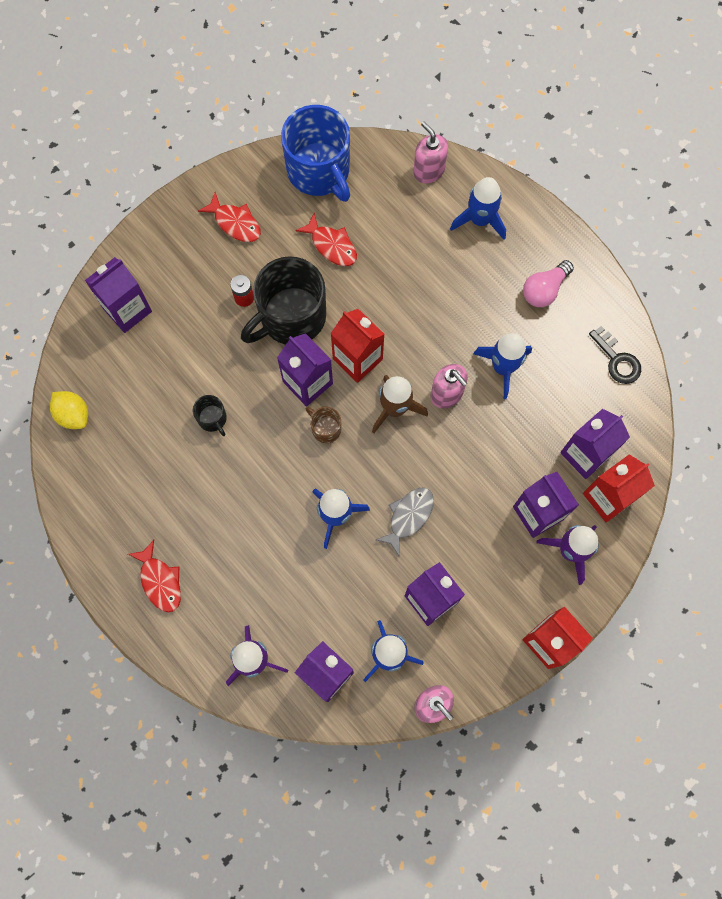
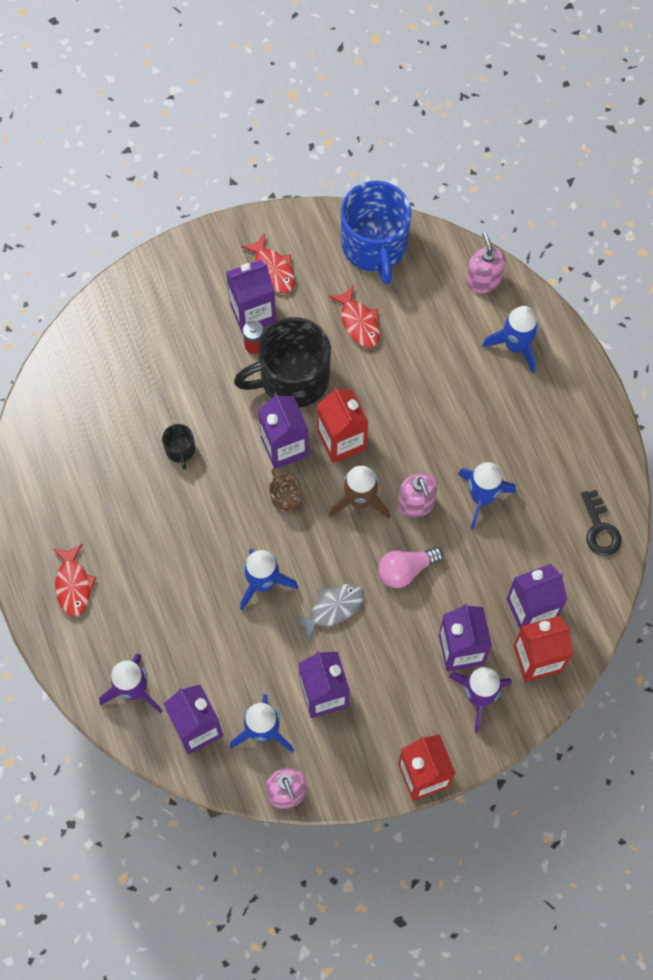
camera: 20 degrees right, 5 degrees down
yellow lemon [50,391,88,429] -> none
purple carton [85,257,152,333] -> purple carton moved to [226,260,276,334]
pink light bulb [523,260,574,307] -> pink light bulb moved to [378,547,443,588]

